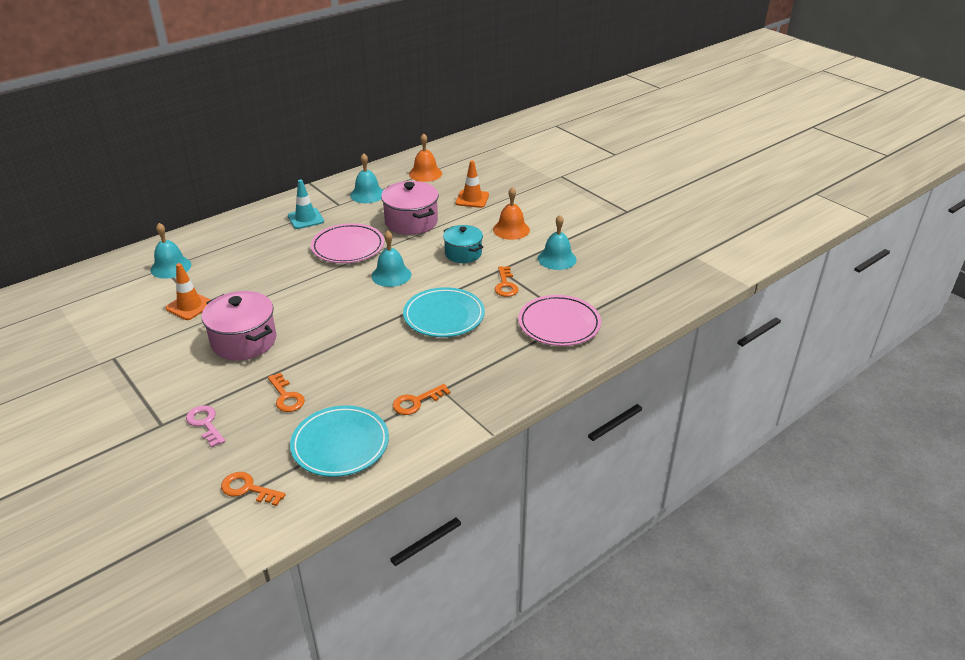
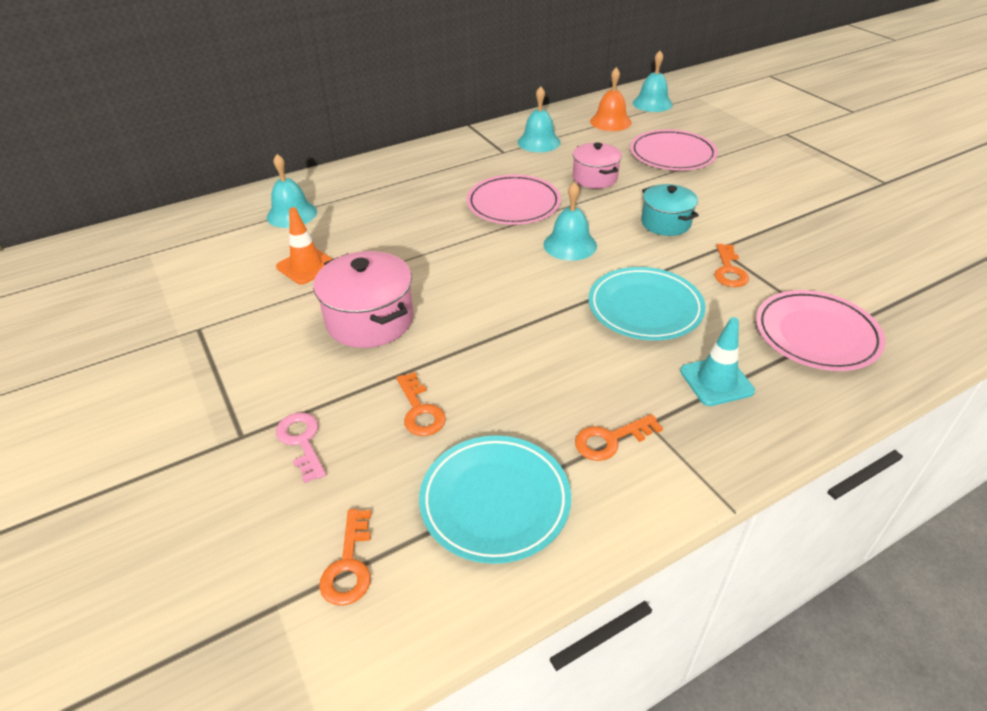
camera: 10 degrees right, 5 degrees up
orange key [221,472,286,506] -> orange key turned 120 degrees counterclockwise [319,509,371,606]
turquoise traffic cone [288,179,324,229] -> turquoise traffic cone moved to [680,317,755,406]
pink pot [381,181,439,235] -> pink pot [573,143,622,189], size x0.66
orange traffic cone [456,161,489,208] -> pink plate [630,129,718,170]
orange bell [493,187,530,240] -> none
turquoise bell [538,215,577,270] -> turquoise bell moved to [633,51,673,112]

